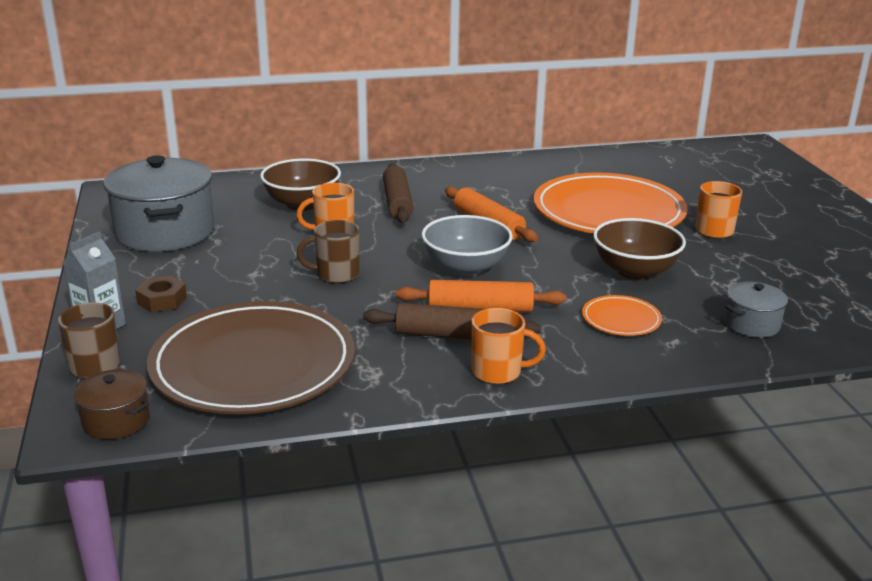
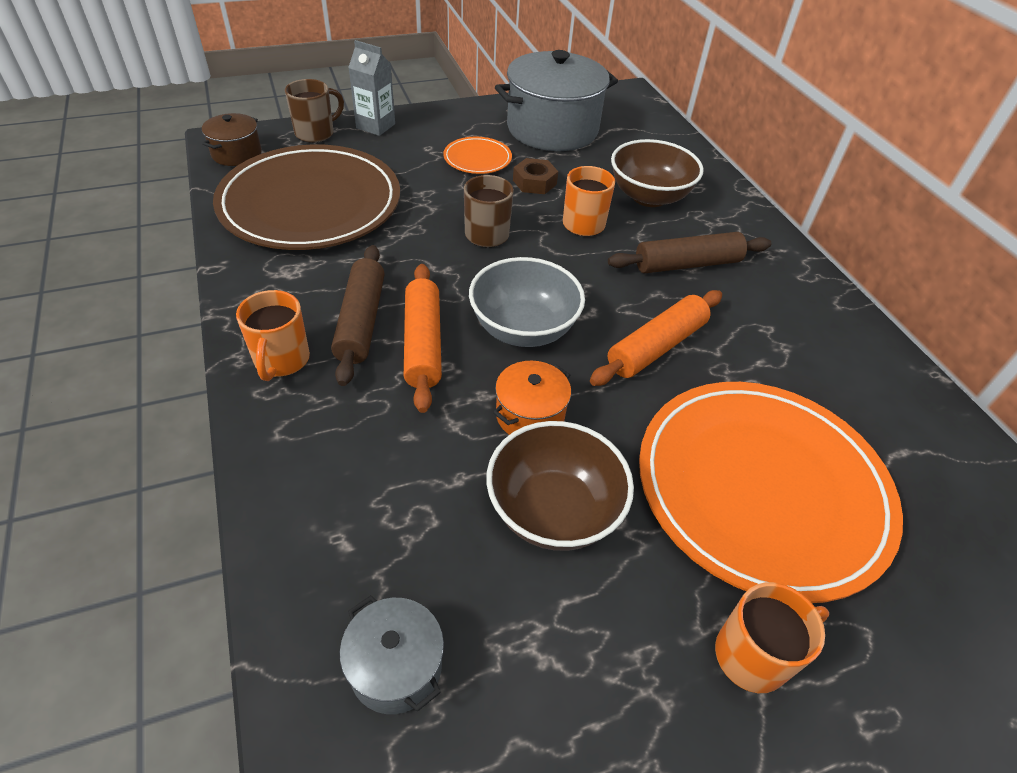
camera: 80 degrees right, 20 degrees up
brown nut [135,276,187,313] -> brown nut moved to [513,158,558,194]
orange plate [582,295,662,336] -> orange plate moved to [443,137,512,174]
none -> orange pot [493,361,571,435]

